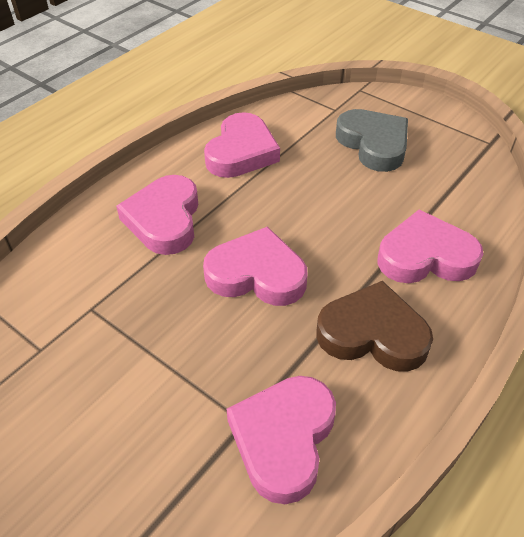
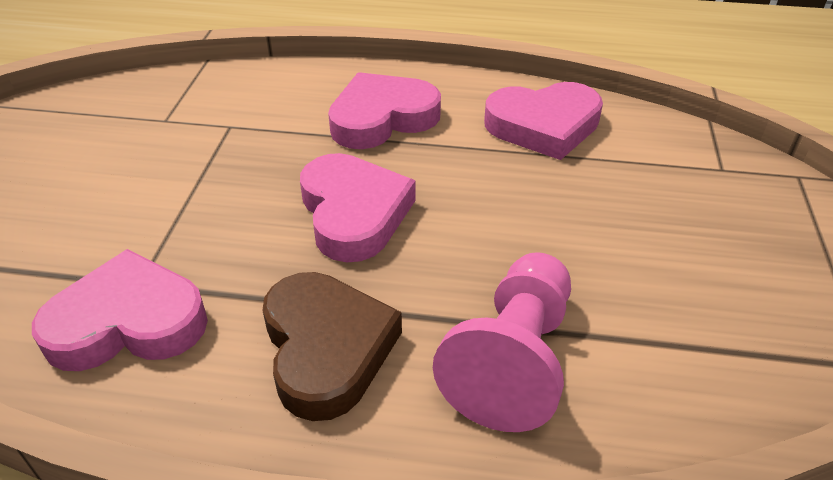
camera: 60 degrees right, 5 degrees down
grey heart [336,109,408,172] -> none
pink heart [377,210,483,283] -> pink pawn [433,252,571,432]

